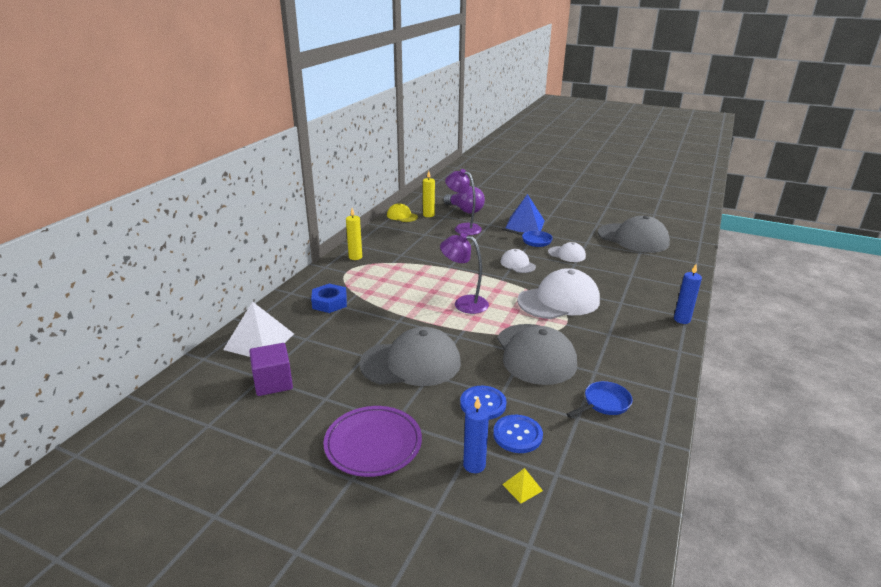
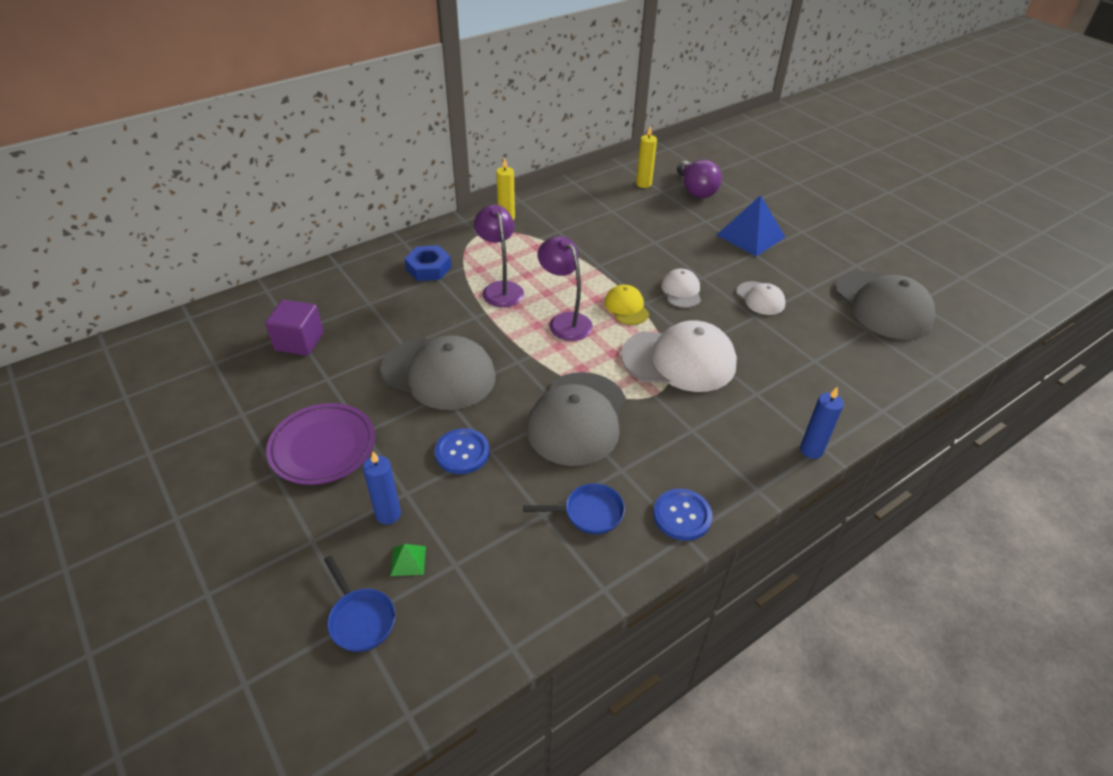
camera: 30 degrees right, 15 degrees up
white pyramid [223,301,294,357] -> none
yellow cap [387,203,418,222] -> yellow cap moved to [604,285,649,325]
purple lamp [445,169,482,235] -> purple lamp moved to [474,205,524,307]
blue button [493,415,543,453] -> blue button moved to [653,489,713,541]
blue pan [502,228,553,247] -> blue pan moved to [324,556,395,652]
yellow pyramid [502,468,543,503] -> green pyramid [390,544,426,576]

